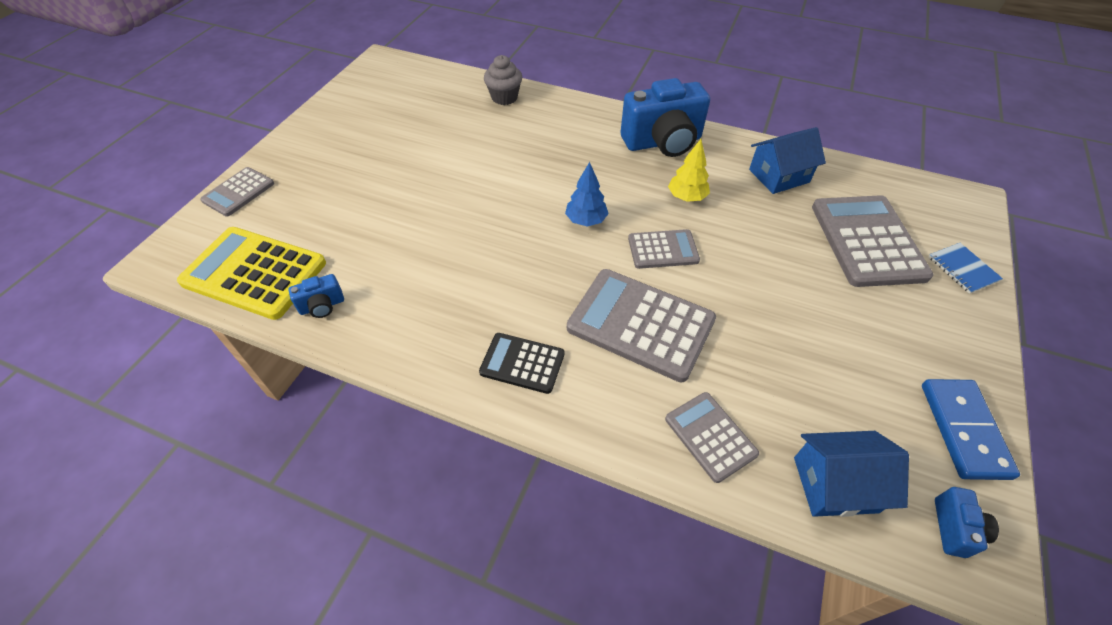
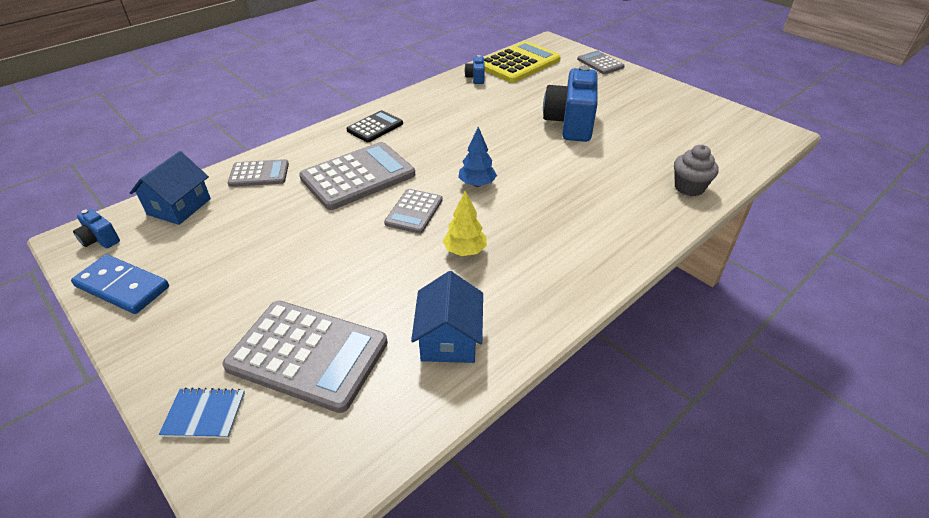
camera: 115 degrees right, 10 degrees down
blue camera [621,78,710,157] -> blue camera moved to [543,66,597,142]

